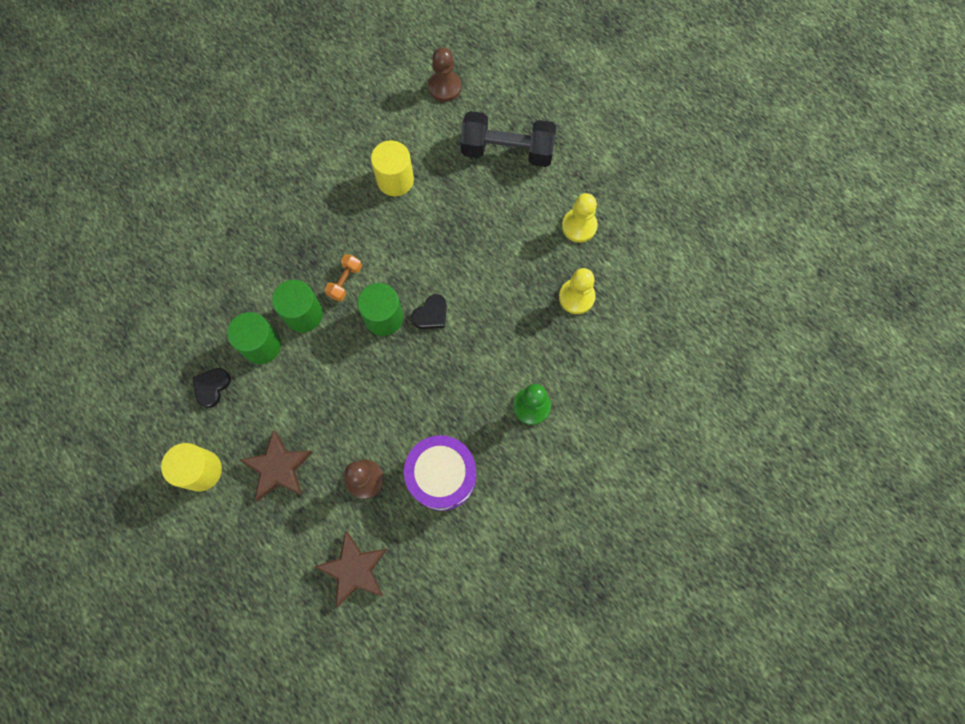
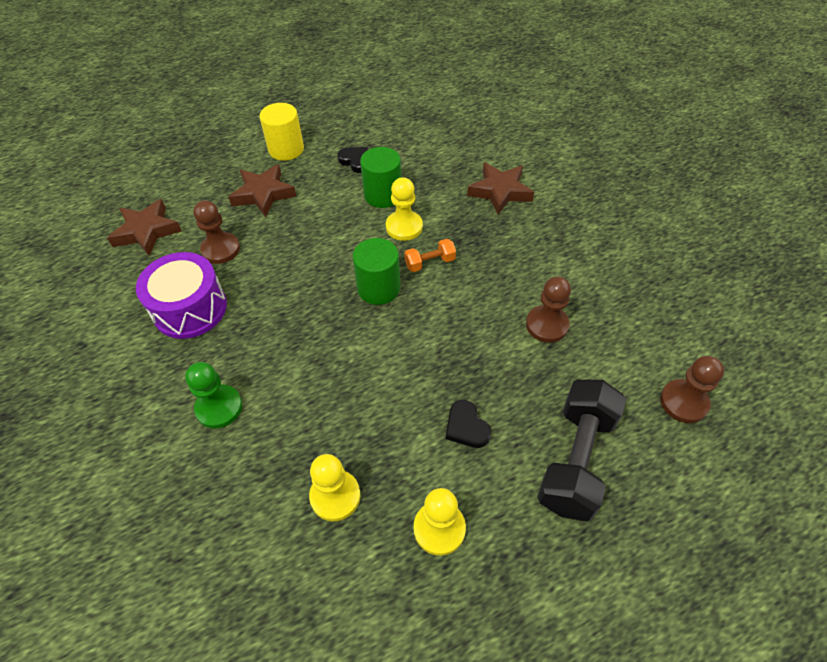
camera: 105 degrees right, 20 degrees down
green cylinder [272,280,323,333] -> yellow pawn [386,177,423,241]
orange dumbbell [324,254,362,302] -> orange dumbbell turned 60 degrees counterclockwise [404,239,456,272]
yellow cylinder [371,140,414,196] -> brown pawn [526,277,571,343]
black heart [411,294,447,329] -> black heart moved to [446,400,491,448]
none -> brown star [467,163,534,215]

